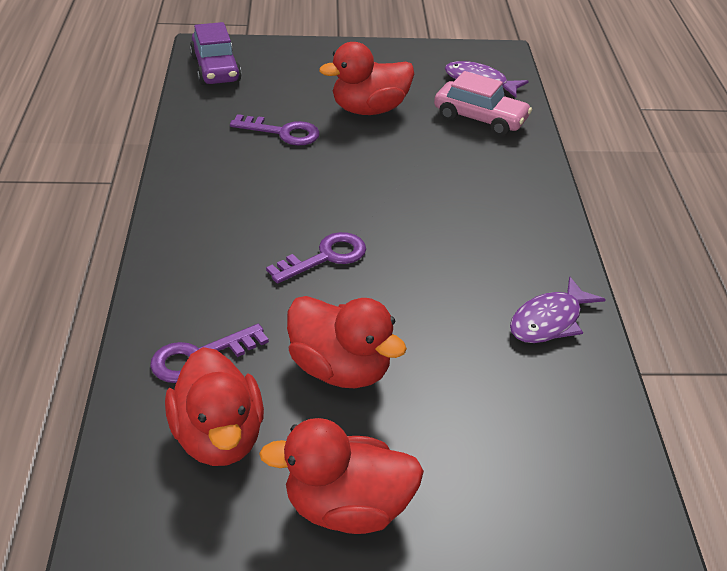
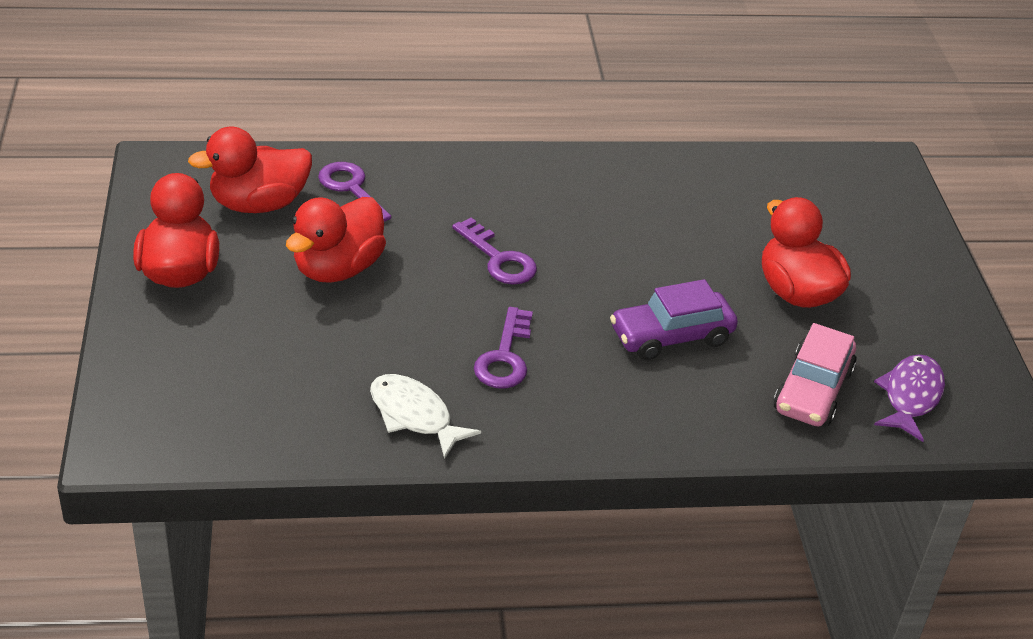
camera: 85 degrees right, 0 degrees up
purple car [190,22,242,85] -> purple car moved to [610,279,738,360]
purple key [230,114,320,145] -> purple key moved to [474,307,533,389]
purple fish [510,277,606,343] -> white fish [370,374,481,459]

